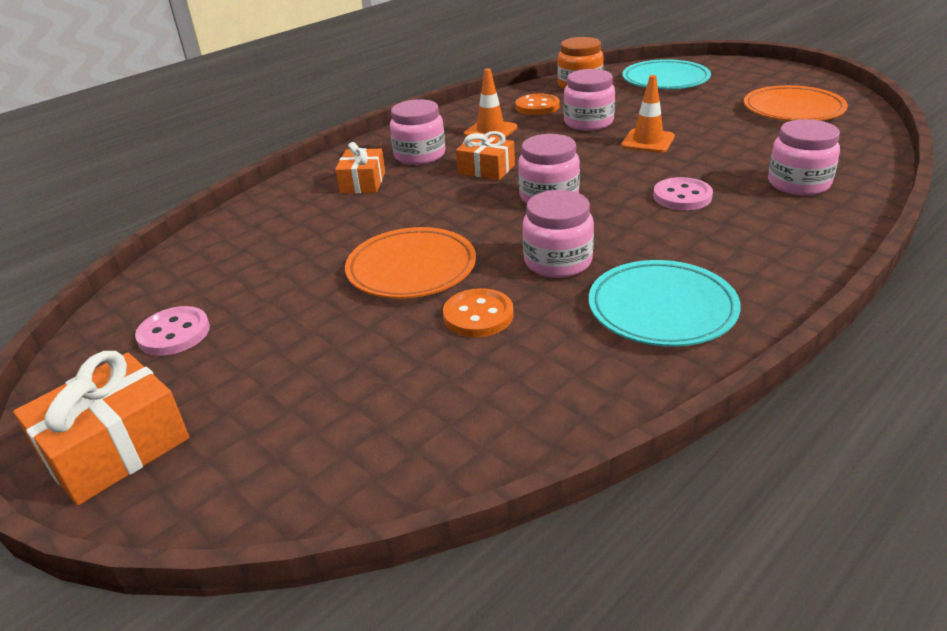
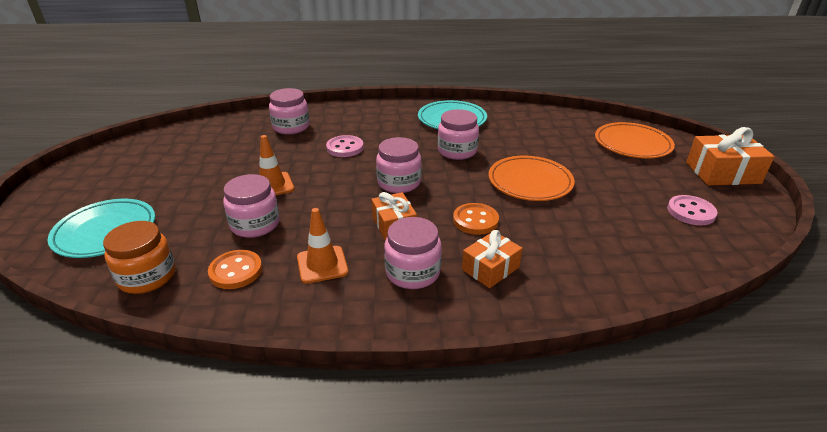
camera: 140 degrees left, 0 degrees up
orange button [443,288,514,337] -> orange button moved to [453,203,499,235]
orange plate [744,85,848,121] -> orange plate moved to [595,122,675,159]

